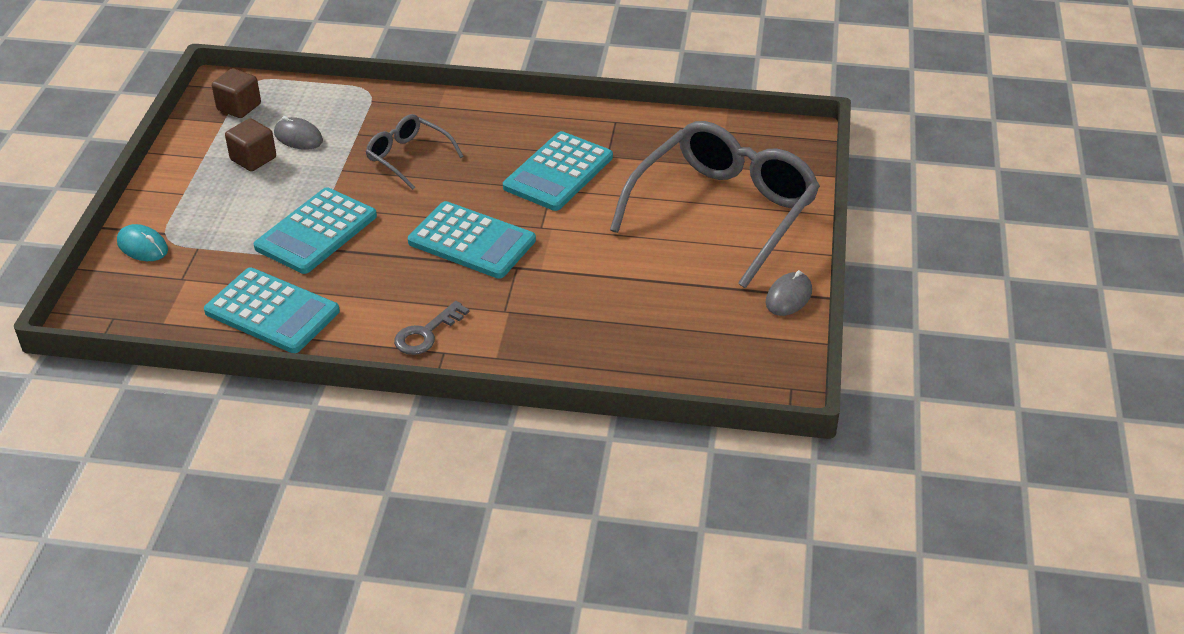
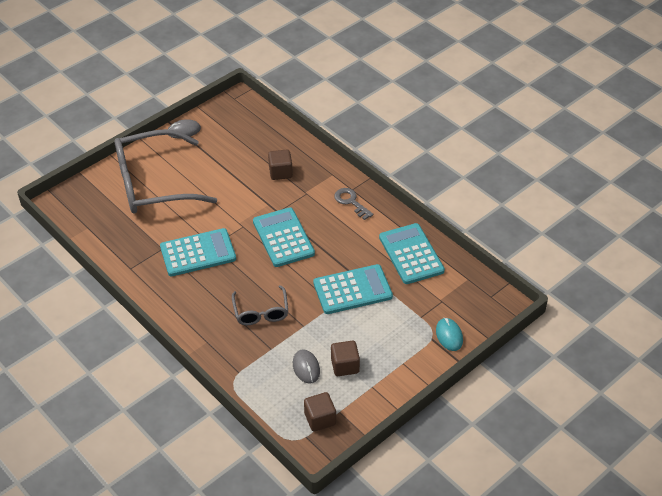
camera: 140 degrees left, 5 degrees up
grey key [394,301,469,355] -> grey key turned 120 degrees counterclockwise [334,188,373,220]
none -> brown cube [268,150,293,180]

